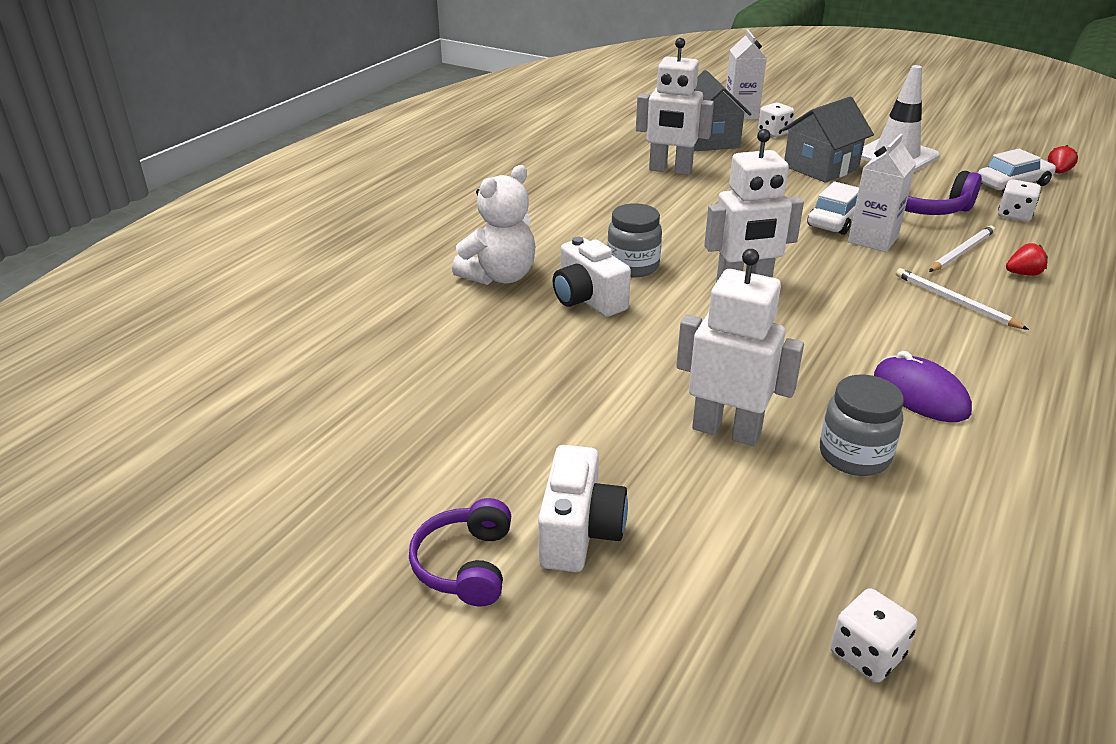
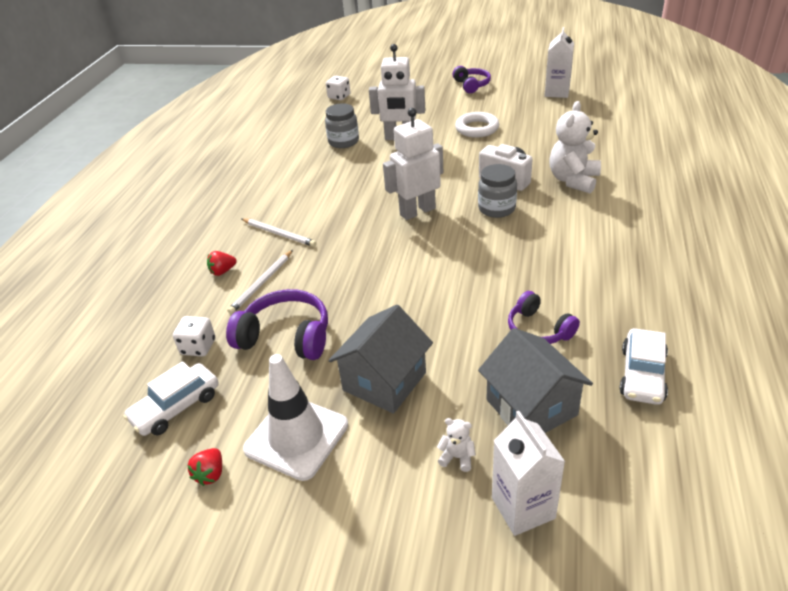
camera: 165 degrees right, 5 degrees up
white camera [538,445,628,572] -> none
white robot [636,38,714,175] -> purple headphones [508,291,580,344]
white dice [758,103,795,137] -> white teddy bear [437,418,476,472]
white car [807,182,859,235] -> white car moved to [619,328,668,405]
white carton [848,134,916,252] -> white carton moved to [545,27,574,98]
purple mouse [874,351,972,422] -> none
red strawberry [1048,145,1078,174] -> red strawberry moved to [187,448,222,486]
none -> white ring [455,112,499,138]

